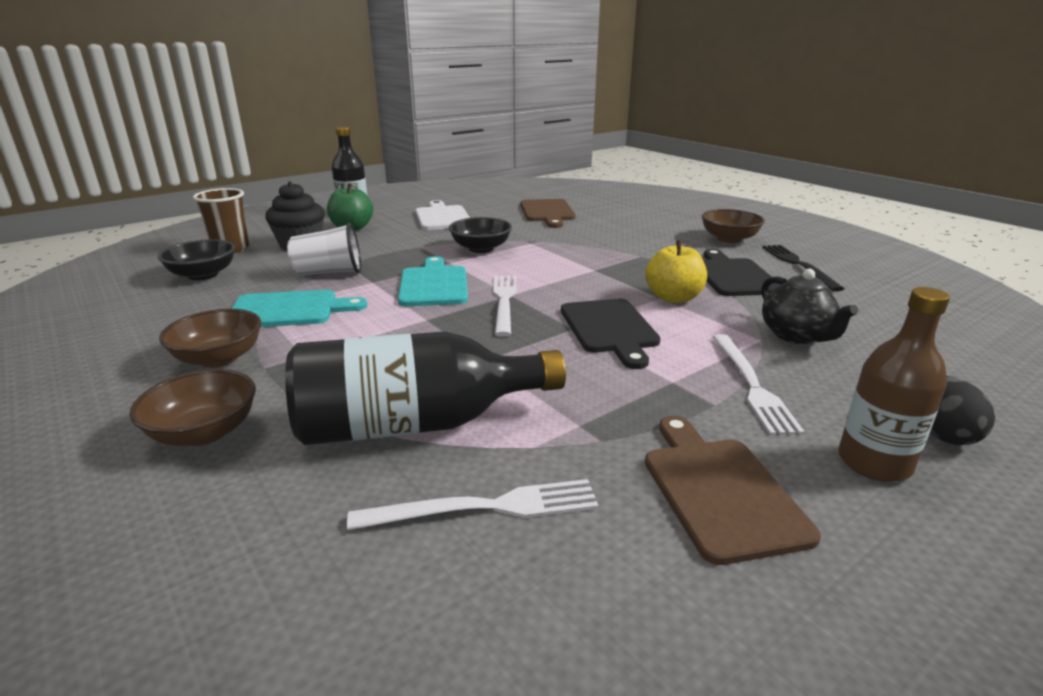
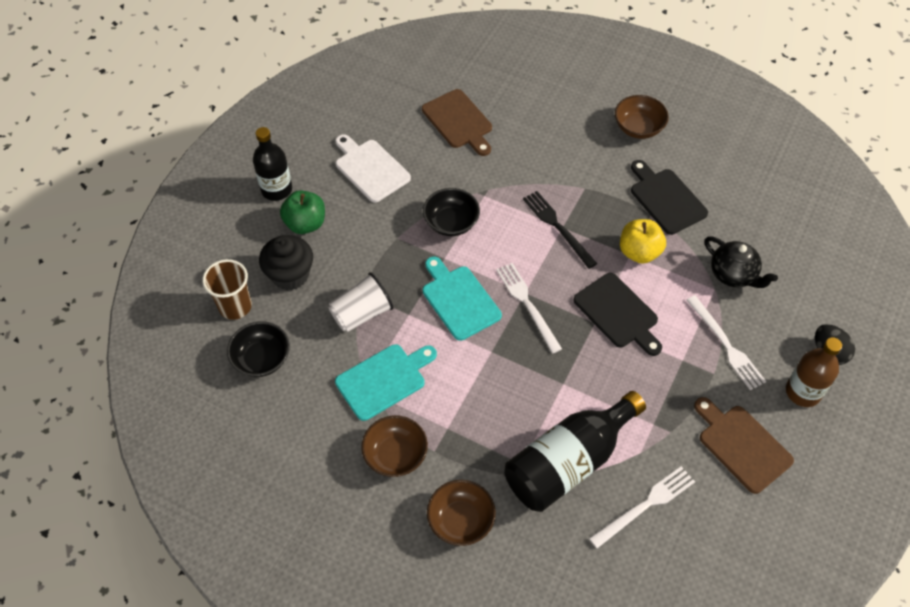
camera: 25 degrees left, 30 degrees up
black fork [762,245,844,292] -> black fork moved to [523,191,597,269]

